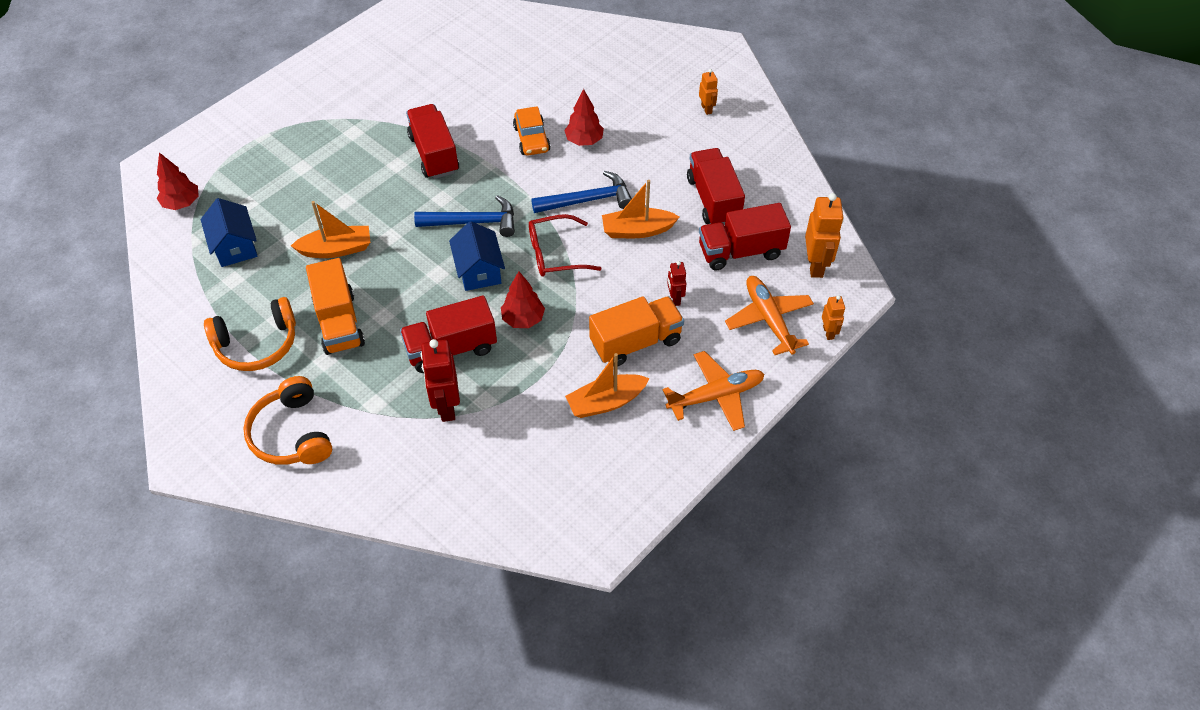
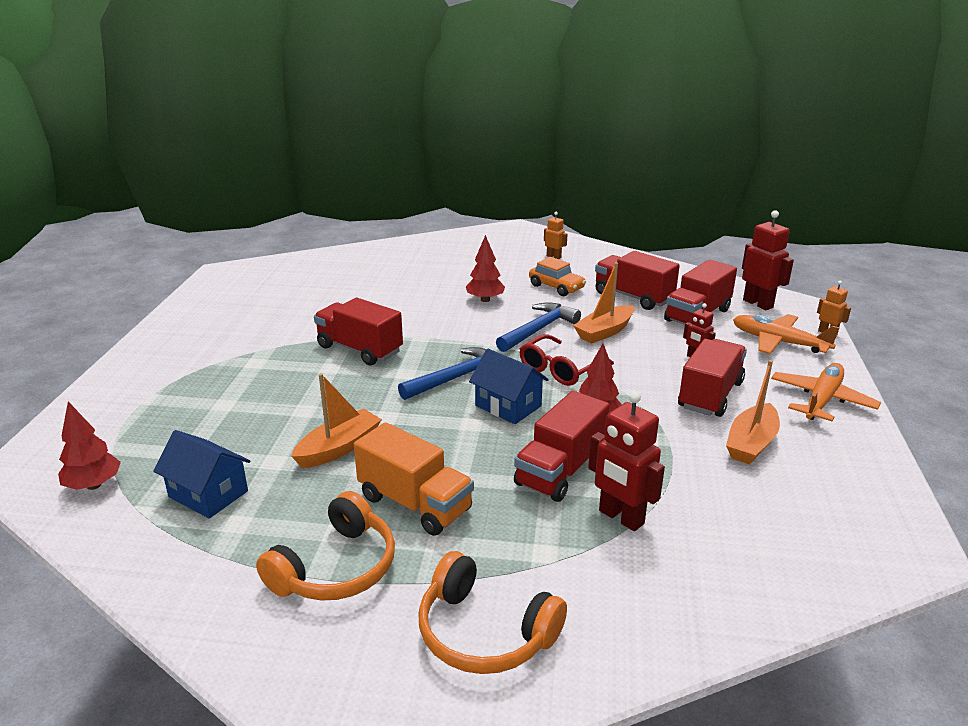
camera: 35 degrees left, 25 degrees down
orange car [513,106,551,156] -> orange car moved to [529,257,586,296]
orange truck [589,296,684,367] -> red truck [678,339,747,417]
orange robot [805,193,844,278] -> red robot [742,210,794,310]

